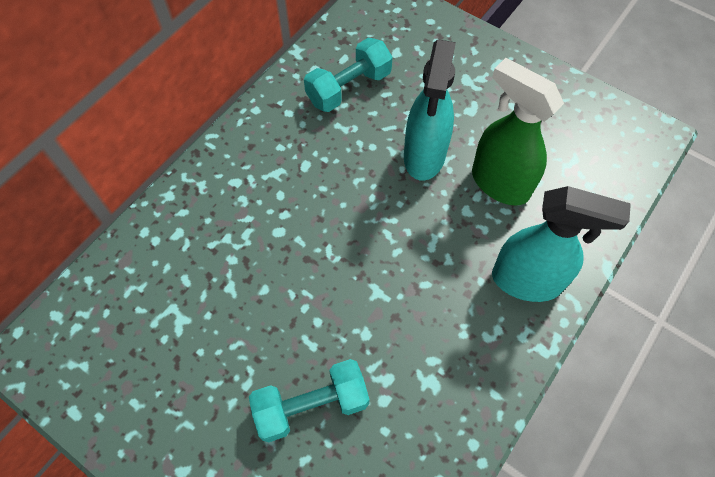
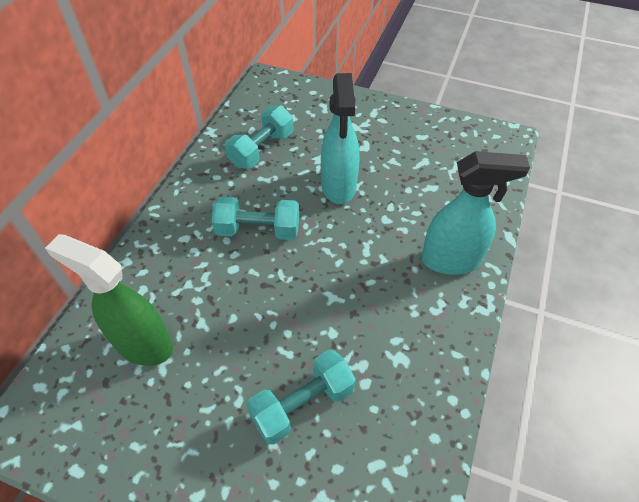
camera: 15 degrees left, 10 degrees down
green spray bottle [472,58,564,206] -> green spray bottle moved to [45,234,173,366]
none -> turquoise dumbbell [212,196,299,240]

